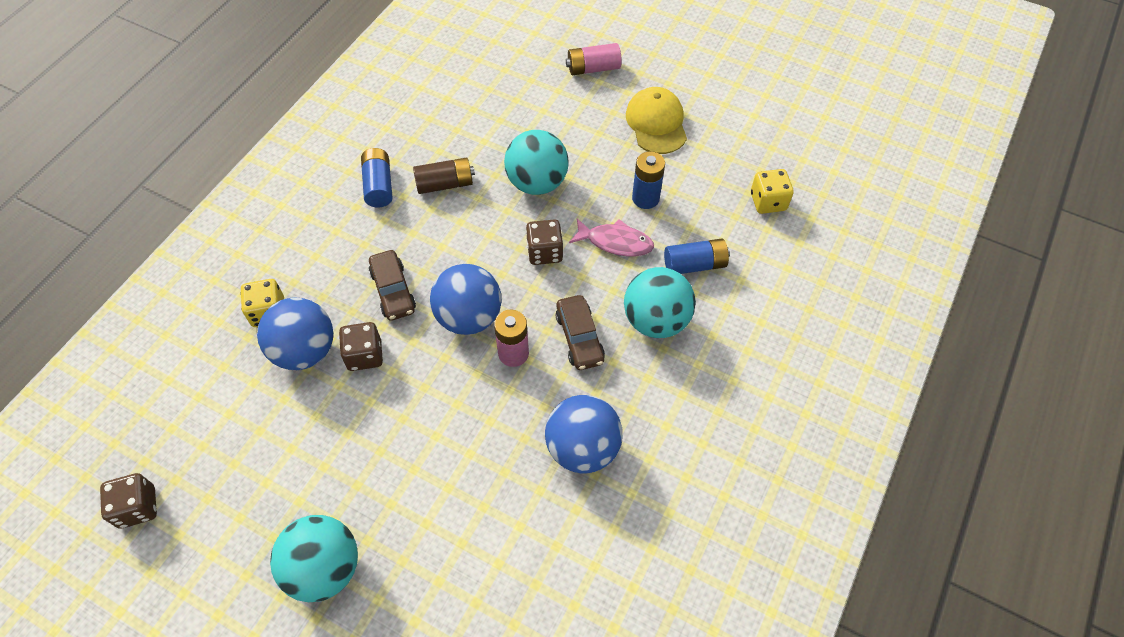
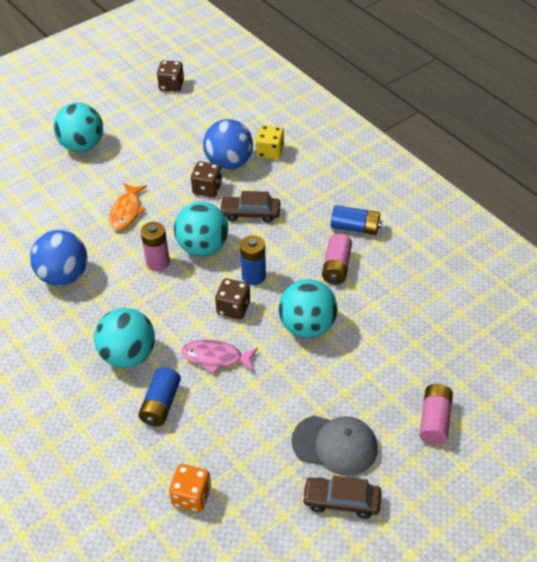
camera: 115 degrees right, 10 degrees down
brown battery [413,157,475,194] -> pink battery [322,234,352,284]
blue ball [430,264,502,335] -> turquoise ball [174,202,229,256]
brown car [556,295,605,370] -> brown car moved to [302,475,382,519]
pink fish [569,218,654,256] -> pink fish turned 60 degrees clockwise [181,339,258,374]
yellow cap [626,87,687,154] -> grey cap [291,415,378,476]
blue battery [632,151,665,209] -> blue battery moved to [240,235,266,285]
yellow dice [751,169,794,214] -> orange dice [169,464,211,512]
none -> orange fish [109,183,147,230]

